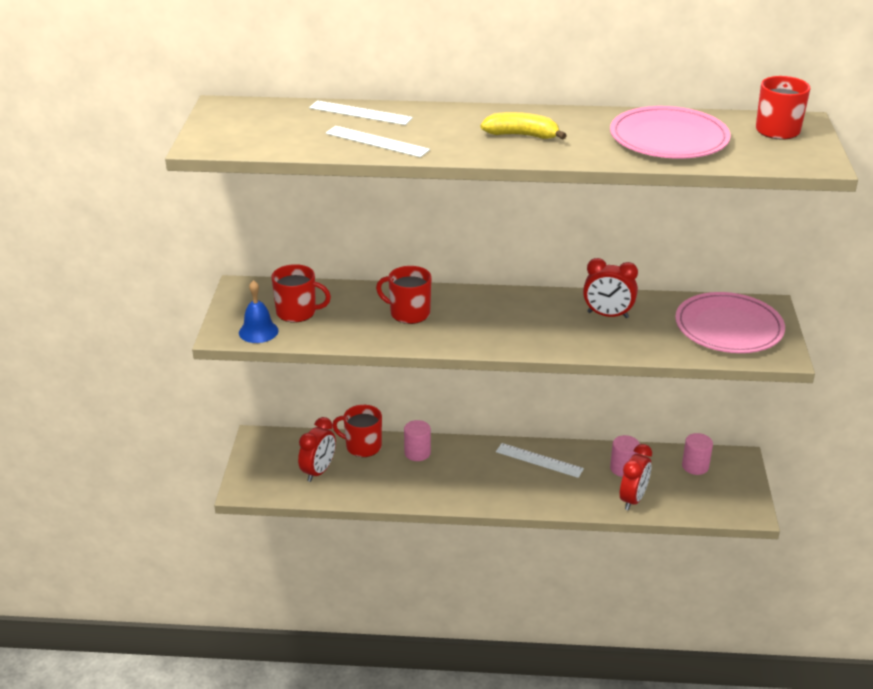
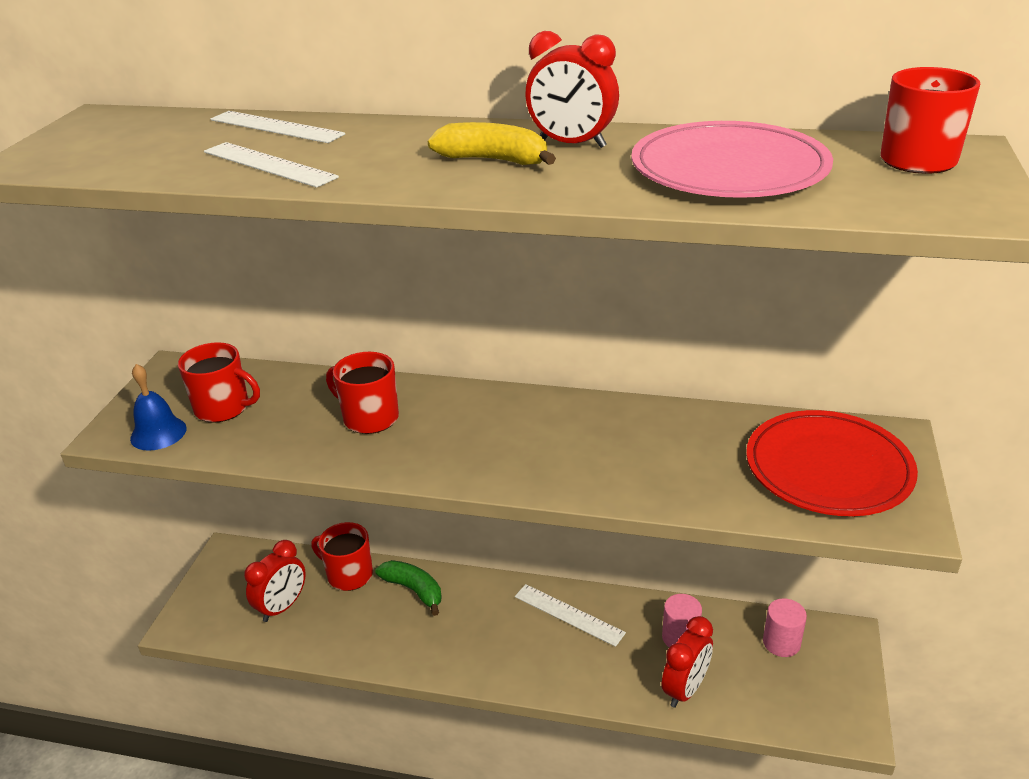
camera: 10 degrees right, 0 degrees up
pink cylinder [404,420,431,461] -> green banana [375,560,441,616]
red clock [583,258,638,318] -> red clock moved to [525,31,619,148]
pink plate [675,292,785,353] -> red plate [746,410,918,516]

